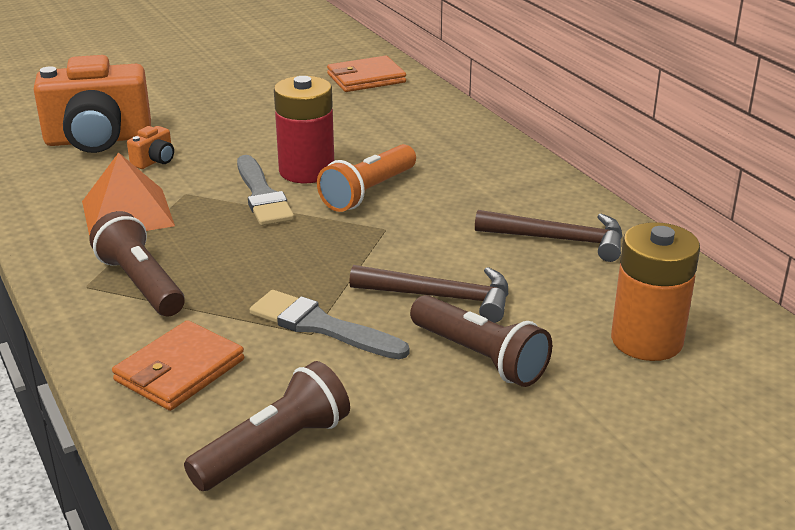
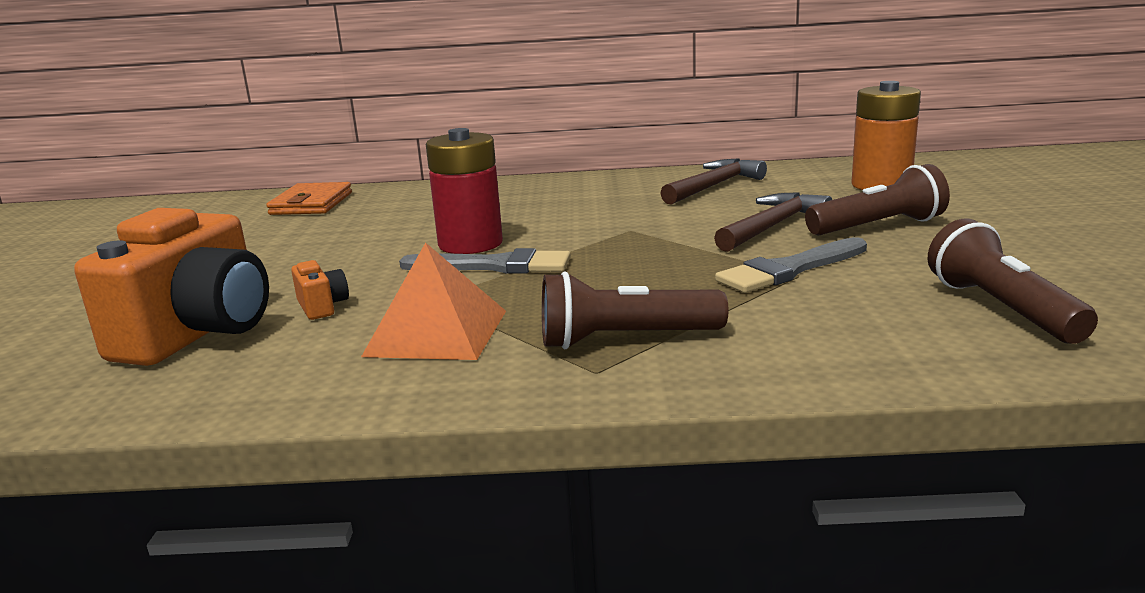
camera: 60 degrees left, 10 degrees down
orange wallet [112,320,244,411] -> none
orange flashlight [317,144,416,212] -> none

